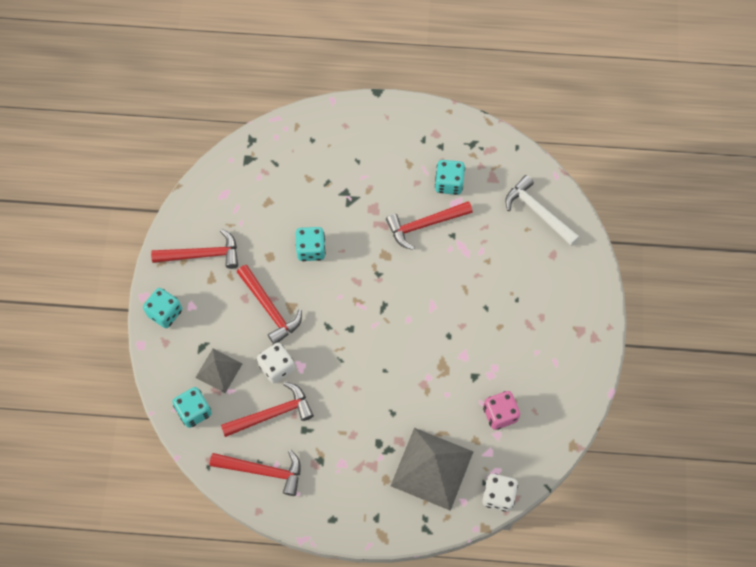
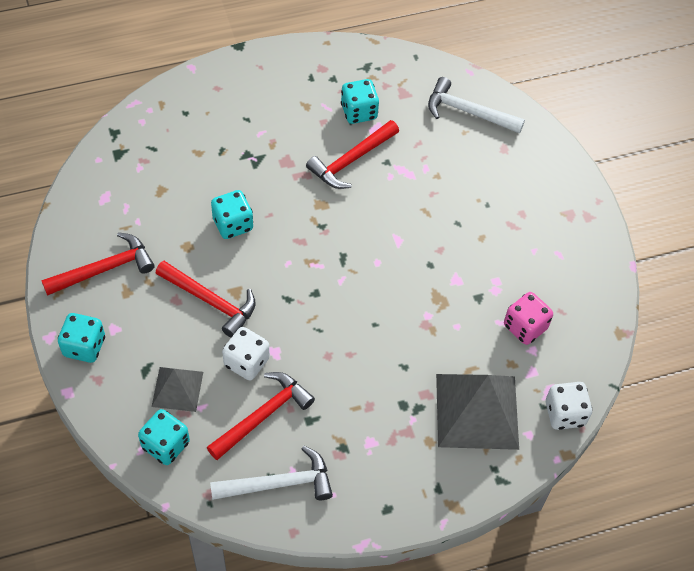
camera: 25 degrees left, 10 degrees down
red hammer [210,450,301,496] -> white hammer [210,446,333,500]

